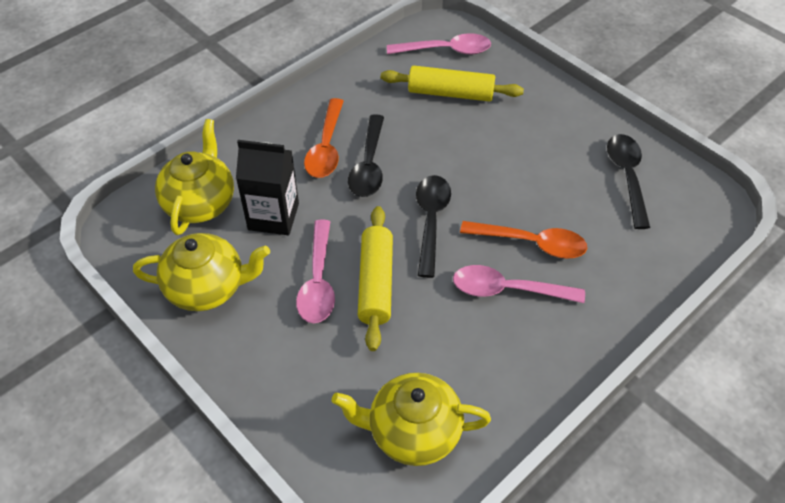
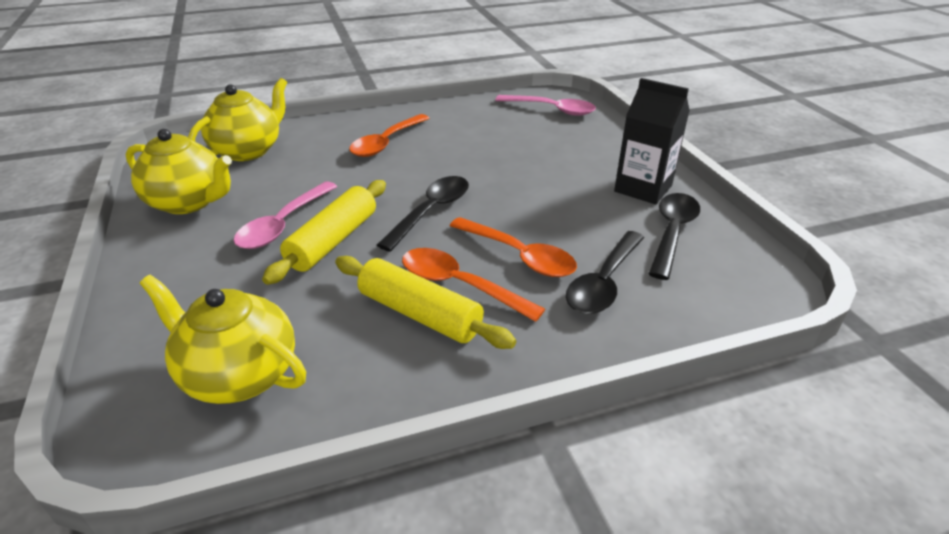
camera: 25 degrees right, 15 degrees down
black carton [236,140,299,235] -> black carton moved to [614,78,690,204]
black spoon [348,114,384,197] -> black spoon moved to [566,231,645,314]
yellow rolling pin [381,66,524,102] -> yellow rolling pin moved to [335,256,516,349]
pink spoon [453,265,585,303] -> orange spoon [402,248,545,322]

